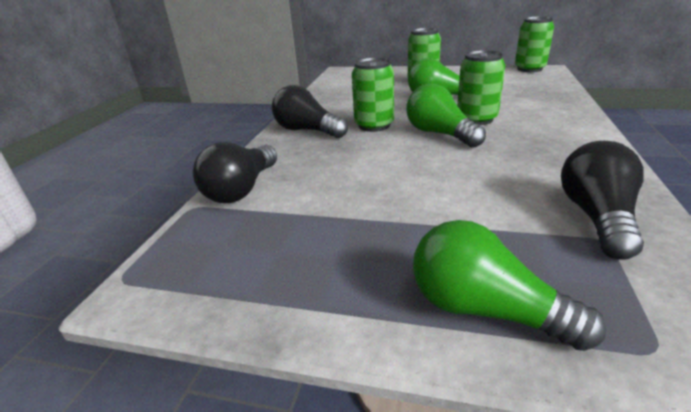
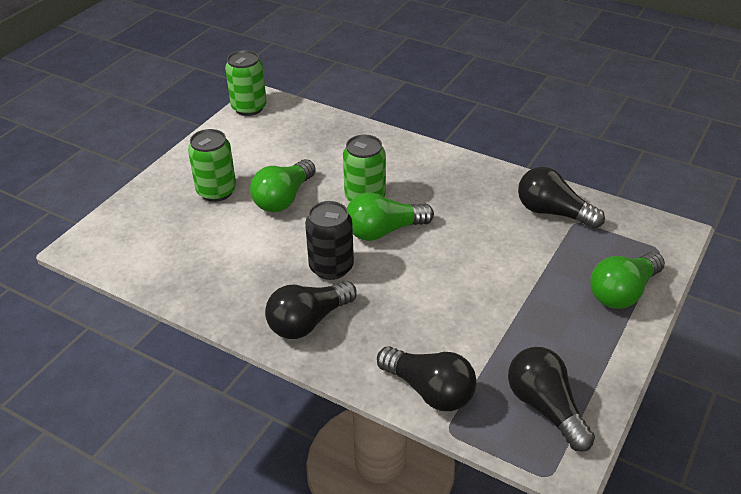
camera: 75 degrees left, 10 degrees up
green can [352,57,394,132] -> black can [305,201,354,280]
none -> black light bulb [508,347,595,452]

